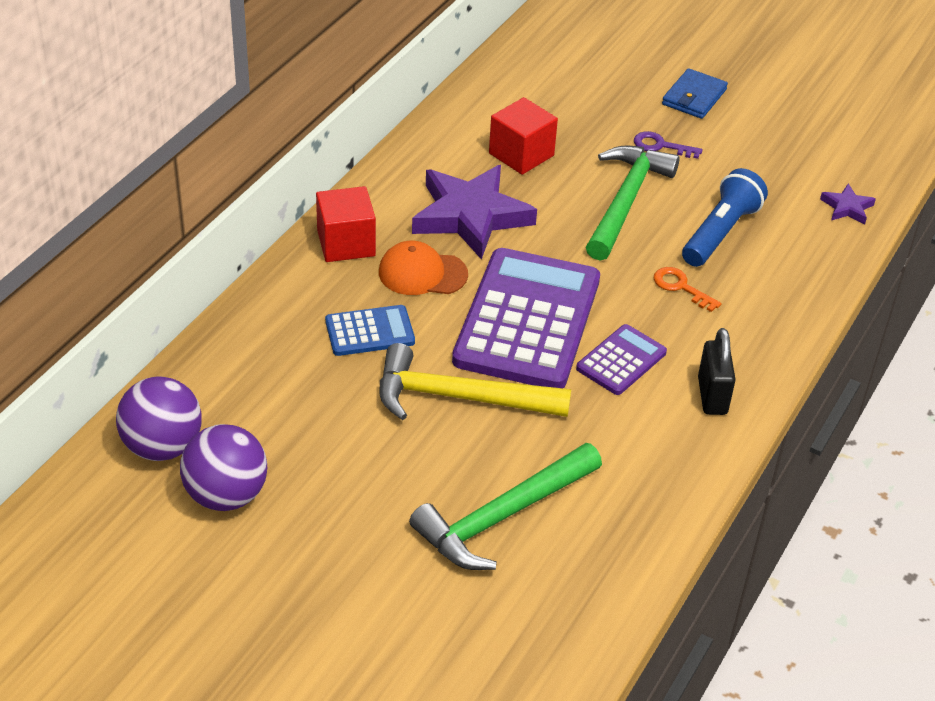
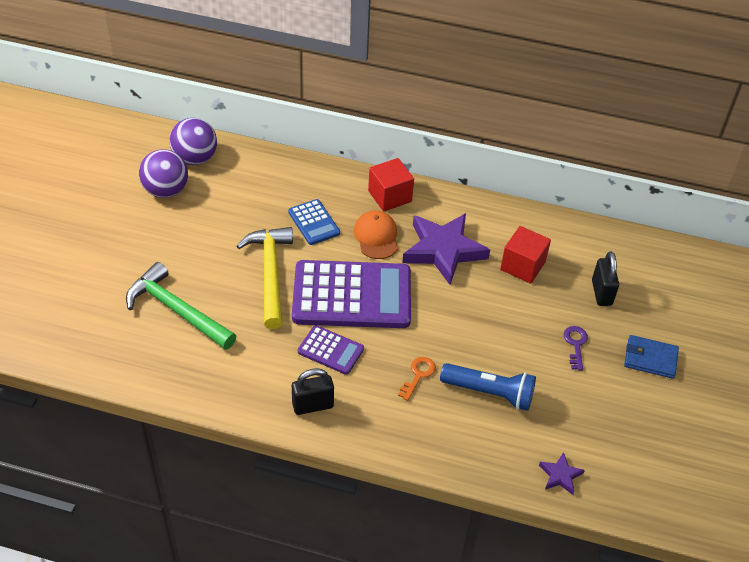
camera: 75 degrees right, 5 degrees up
green hammer [586,146,680,261] -> none
none -> black padlock [592,252,619,306]

